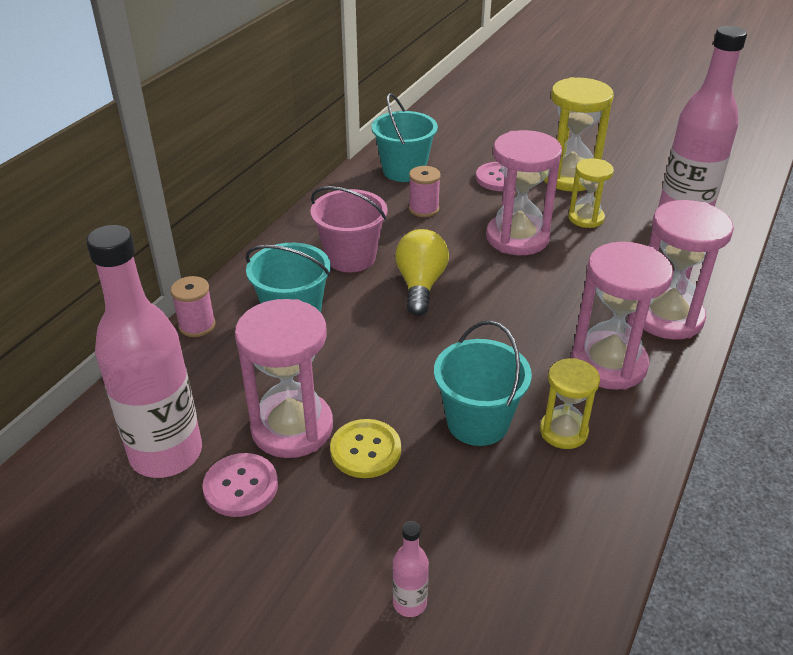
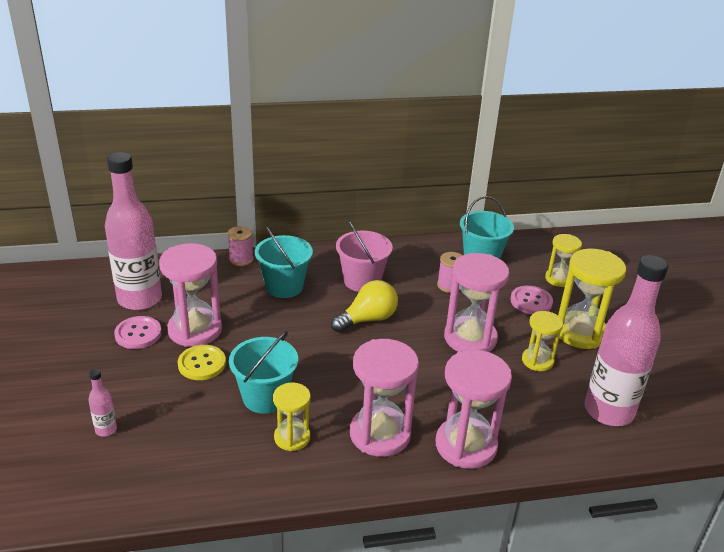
camera: 50 degrees right, 5 degrees down
none -> yellow hourglass [545,234,582,287]

